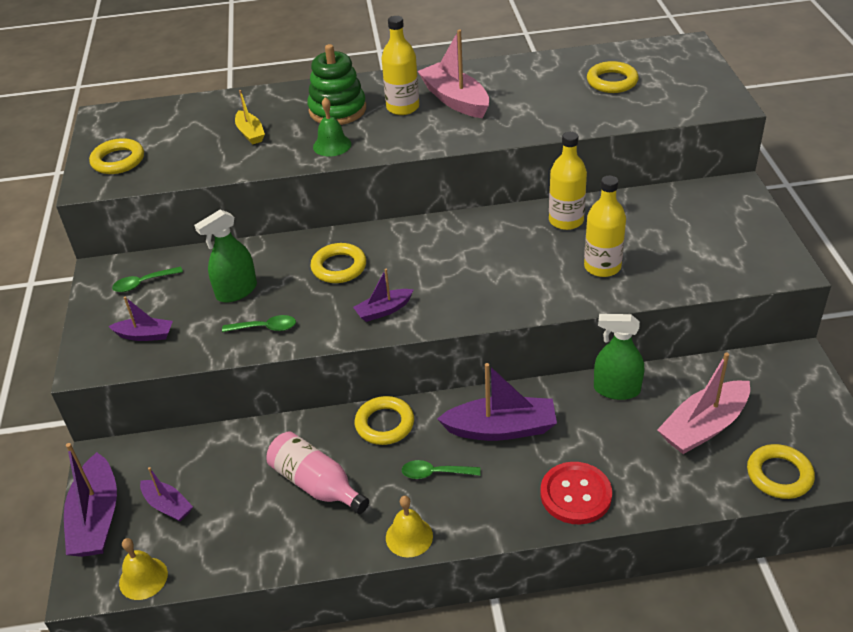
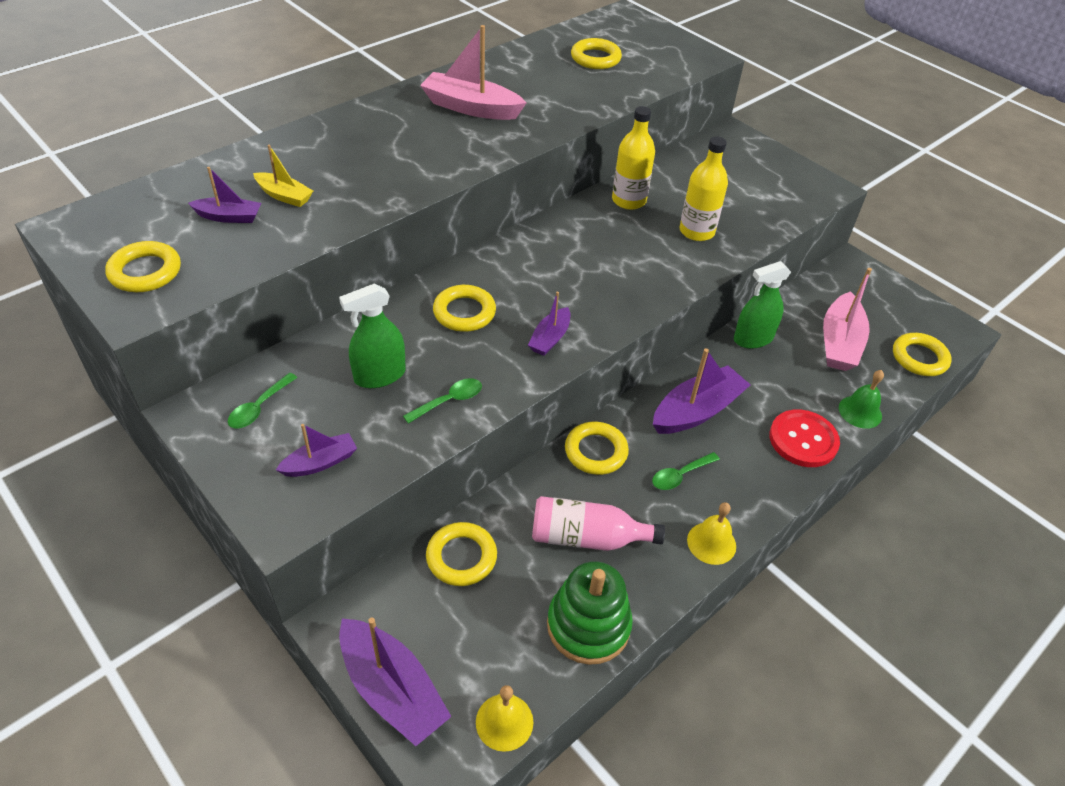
camera: 40 degrees left, 5 degrees up
purple boat [140,467,193,522] -> purple boat moved to [188,167,261,223]
green spray bottle [194,210,257,303] -> green spray bottle turned 45 degrees clockwise [339,283,406,388]
green stacking toy [307,44,366,125] -> green stacking toy moved to [547,561,633,665]
green bell [313,97,351,156] -> green bell moved to [839,370,884,429]
yellow bottle [381,16,419,115] -> none
none -> yellow ring [426,522,497,586]

